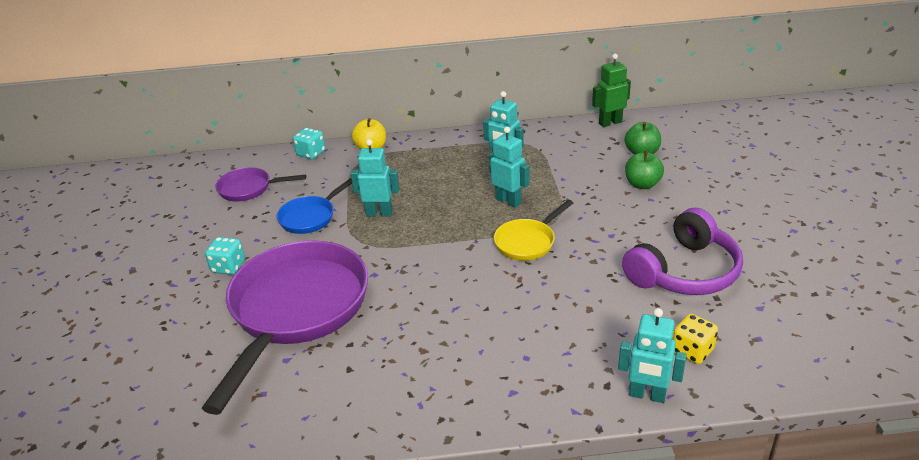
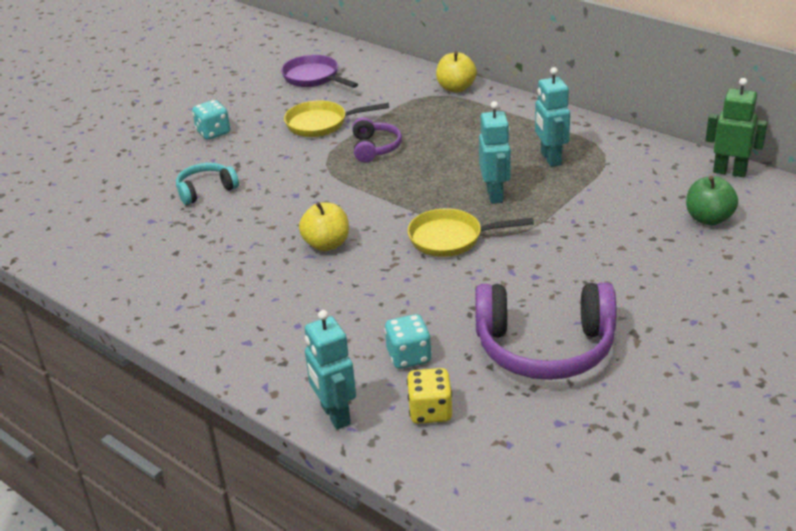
camera: 45 degrees right, 0 degrees up
purple pan [202,241,368,415] -> turquoise headphones [176,163,239,205]
blue pan [277,178,352,234] -> yellow pan [284,100,389,137]
turquoise dice [293,128,325,159] -> turquoise dice moved to [384,314,432,369]
turquoise robot [351,139,400,217] -> purple headphones [352,117,402,162]
green apple [625,150,664,189] -> none
none -> yellow apple [299,202,349,251]

